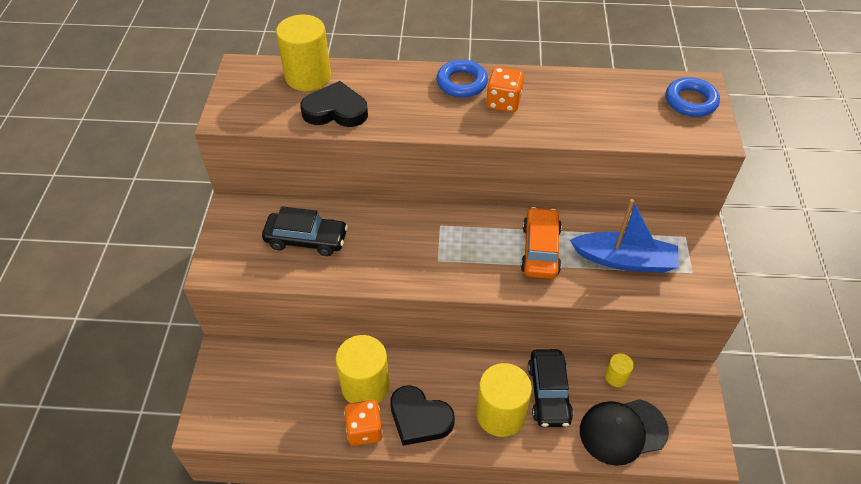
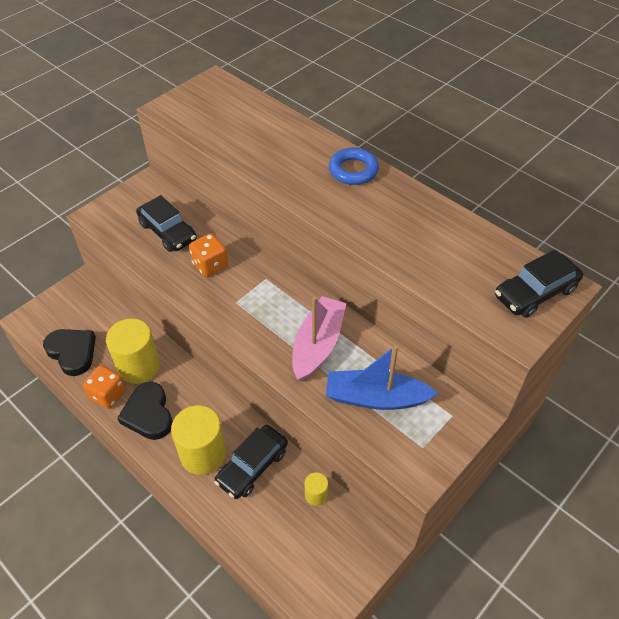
camera: 40 degrees right, 0 degrees up
yellow cylinder [276,15,331,91] -> none
black heart [300,81,368,127] -> black heart moved to [43,329,96,376]
orange dice [486,67,524,112] -> orange dice moved to [189,233,228,277]
orange car [521,207,562,279] -> pink boat [292,296,346,381]
blue boat [570,199,679,273] -> blue boat turned 135 degrees clockwise [326,345,438,410]
black cap [580,399,669,466] -> none
blue ring [666,77,720,117] -> black car [495,250,583,318]

